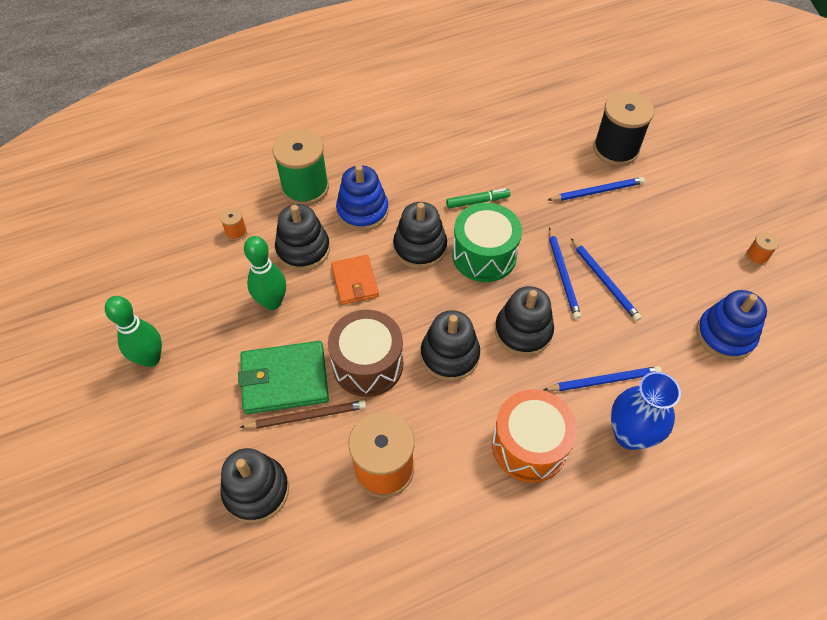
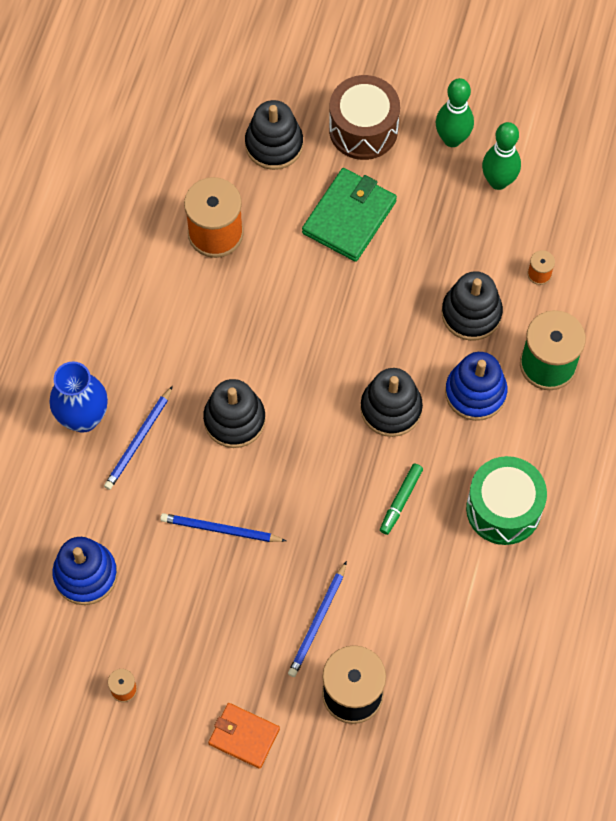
camera: 130 degrees right, 10 degrees up
brown pencil [240,400,366,429] -> none
green bowling pin [244,236,286,310] -> green bowling pin moved to [482,122,521,190]
brown drum [328,310,403,397] -> brown drum moved to [329,75,400,160]
orange wallet [331,255,379,305] -> orange wallet moved to [208,703,280,769]
black stacking toy [421,310,480,381] -> none
green drum [452,203,522,282] -> green drum moved to [466,456,547,545]
orange drum [492,389,577,483] -> none
blue pencil [549,227,581,319] -> none

